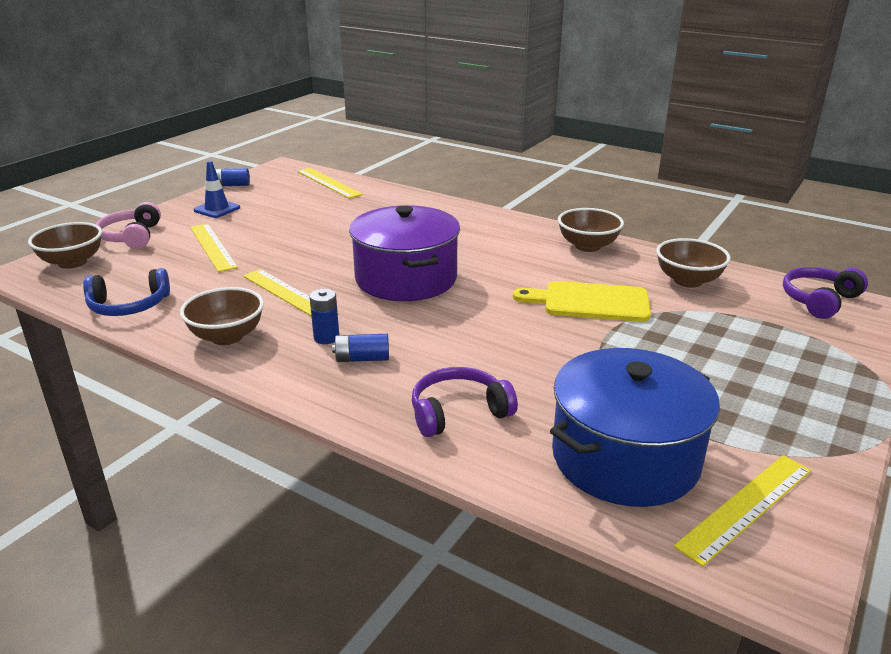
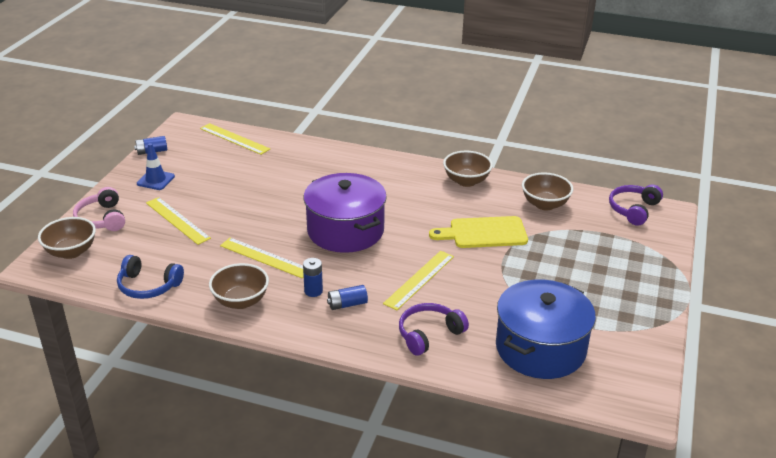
camera: 15 degrees left, 5 degrees up
blue headphones [83,268,170,316] -> blue headphones turned 45 degrees clockwise [117,255,184,299]
yellow ruler [674,455,811,567] -> yellow ruler moved to [383,251,454,310]

